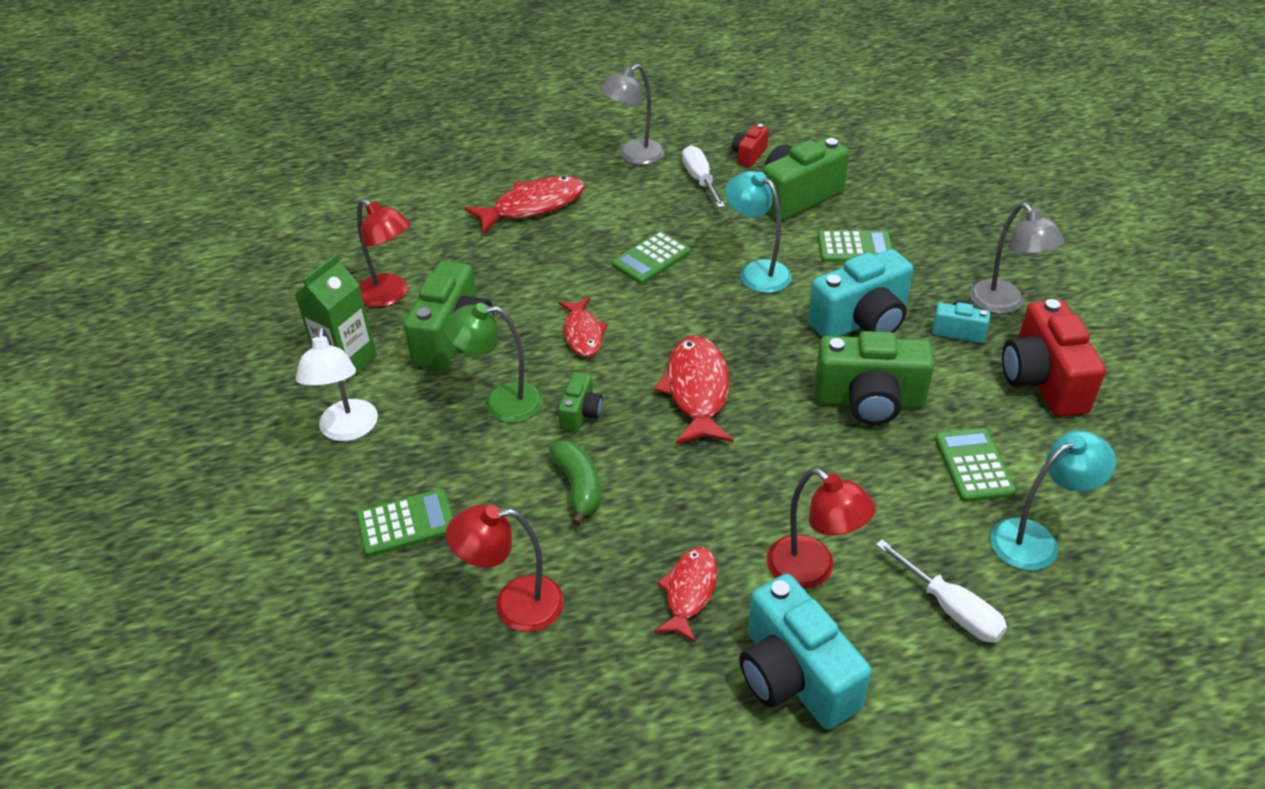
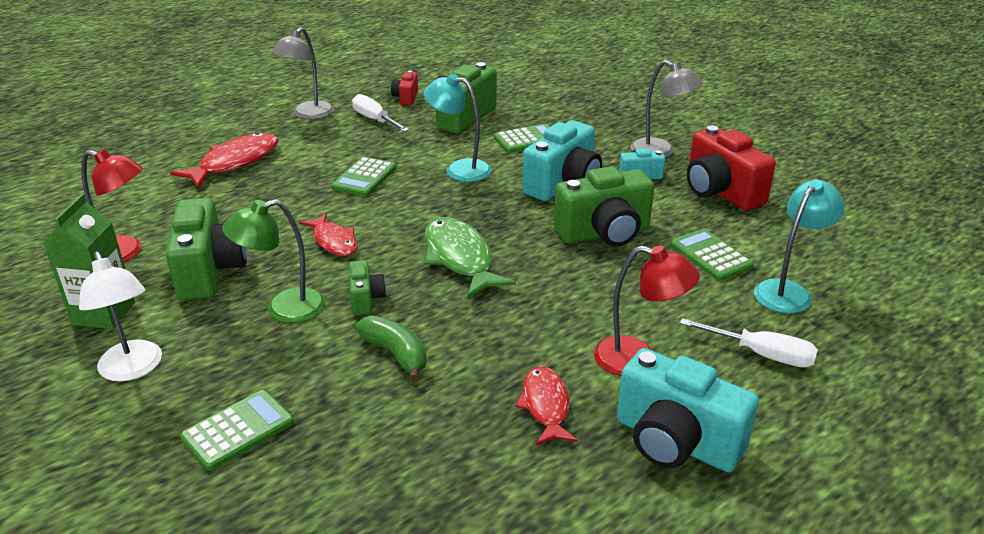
camera: 25 degrees left, 10 degrees down
red lamp [446,505,564,632] -> none
red fish [654,336,733,444] -> green fish [424,217,516,299]

